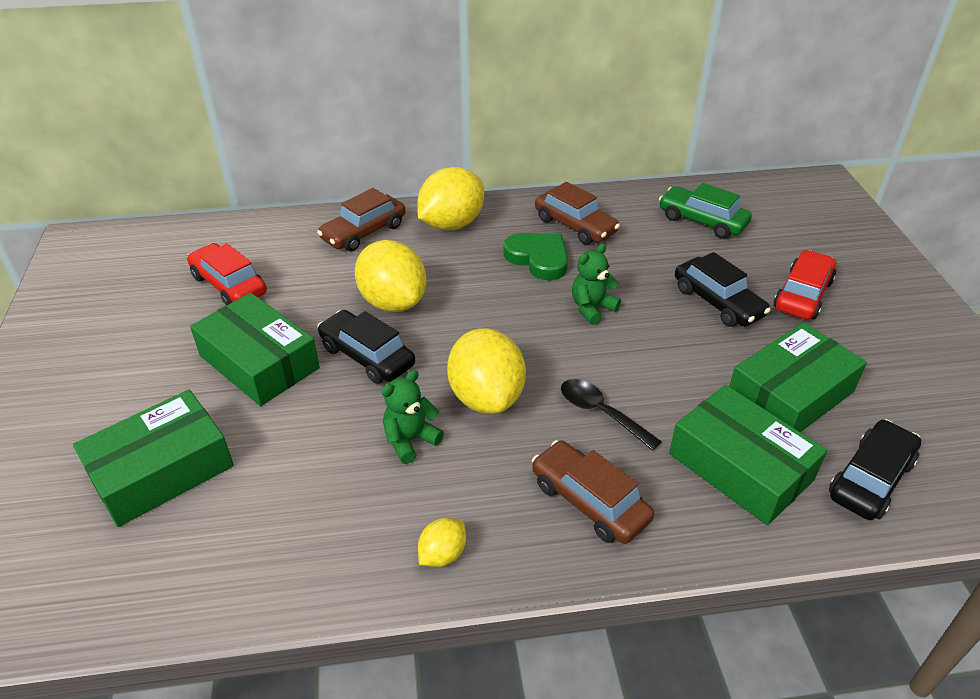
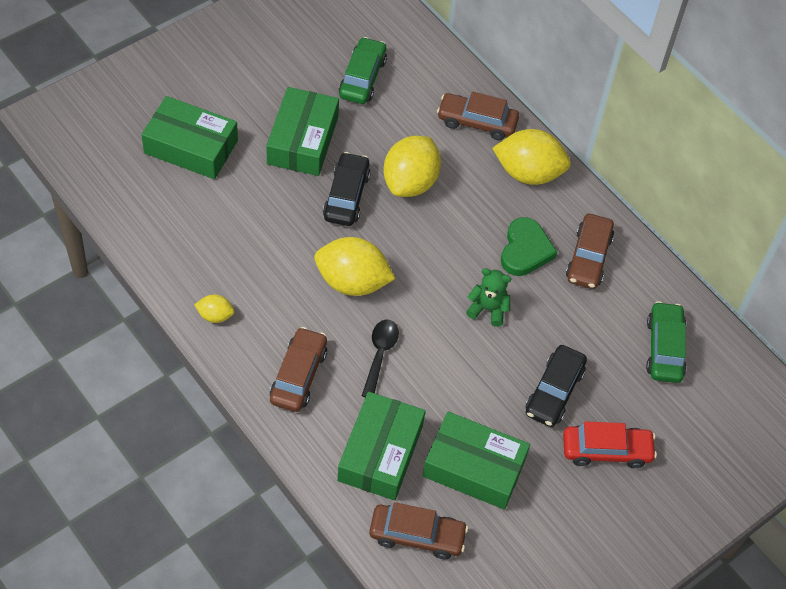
camera: 55 degrees right, 15 degrees up
red car [187,243,267,306] -> green car [339,37,387,104]
green teddy bear [382,370,444,464] -> none
yellow lemon [447,328,526,414] -> yellow lemon turned 60 degrees clockwise [314,237,396,296]
black car [829,419,921,520] -> brown car [369,502,468,559]

